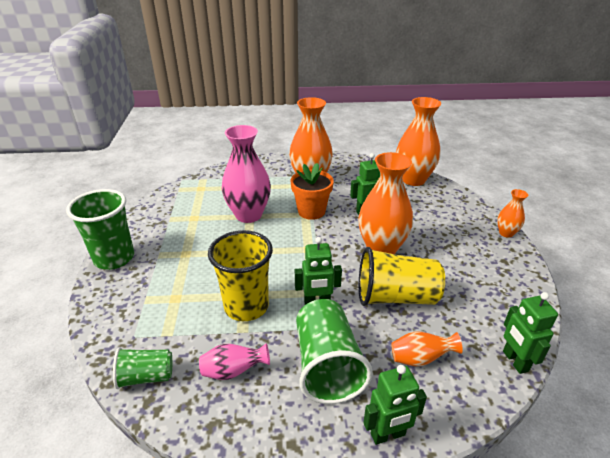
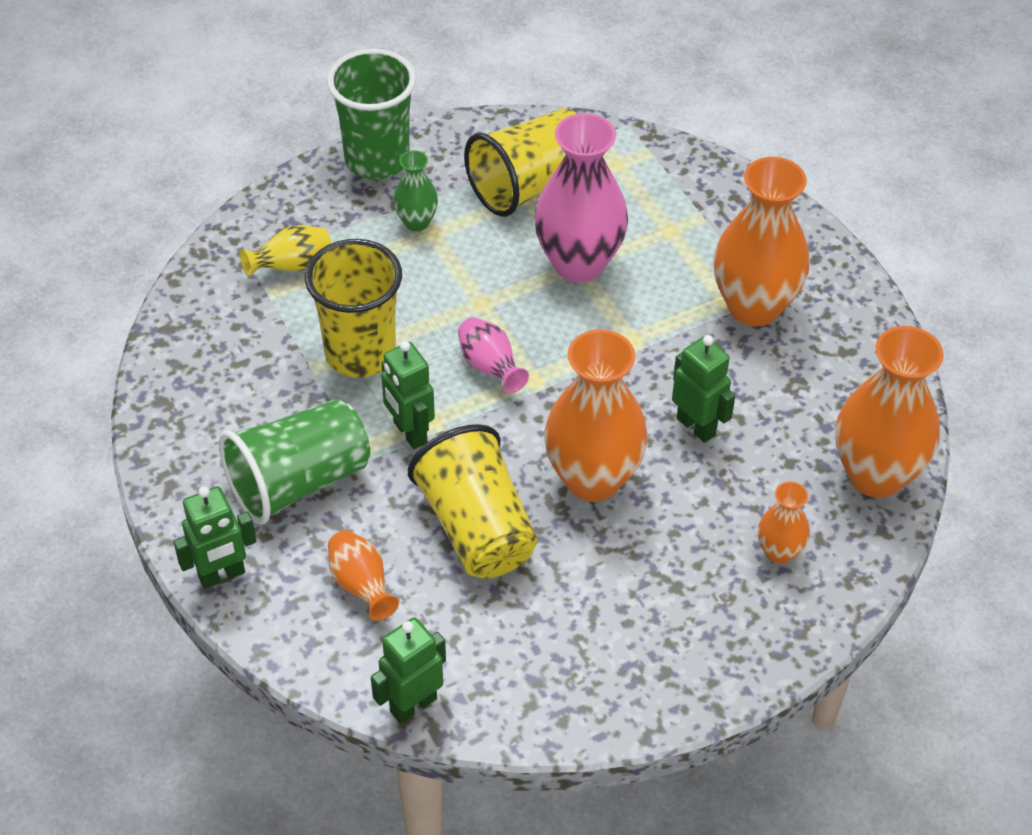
camera: 65 degrees right, 15 degrees up
green cup [113,347,172,389] -> none
pink vase [199,343,270,380] -> pink vase moved to [458,317,529,393]
orange flower pot [291,163,334,220] -> none
green robot [363,365,427,445] -> green robot turned 75 degrees counterclockwise [173,486,257,589]
orange vase [497,189,528,238] -> orange vase moved to [758,482,810,564]
none -> yellow vase [240,225,332,277]
none -> green vase [393,150,438,231]
none -> yellow cup [464,108,577,217]

